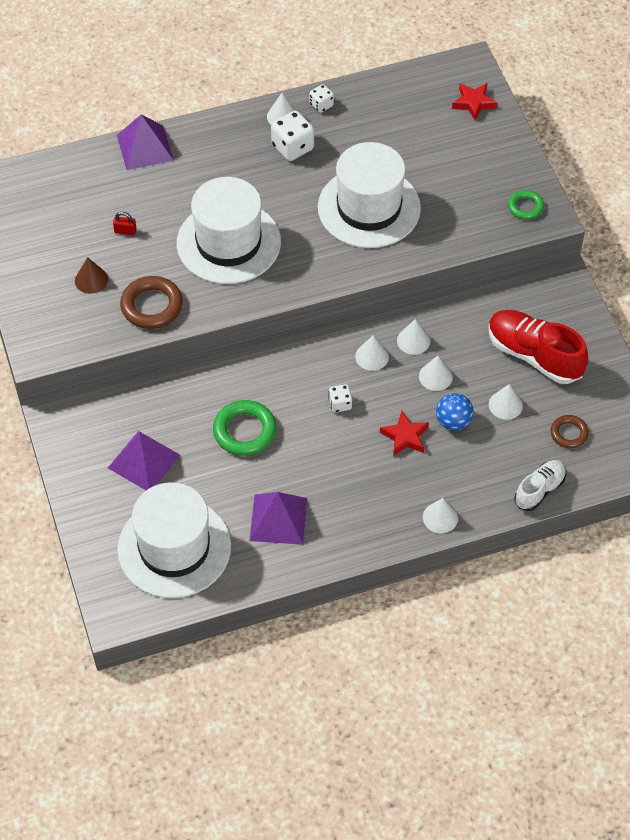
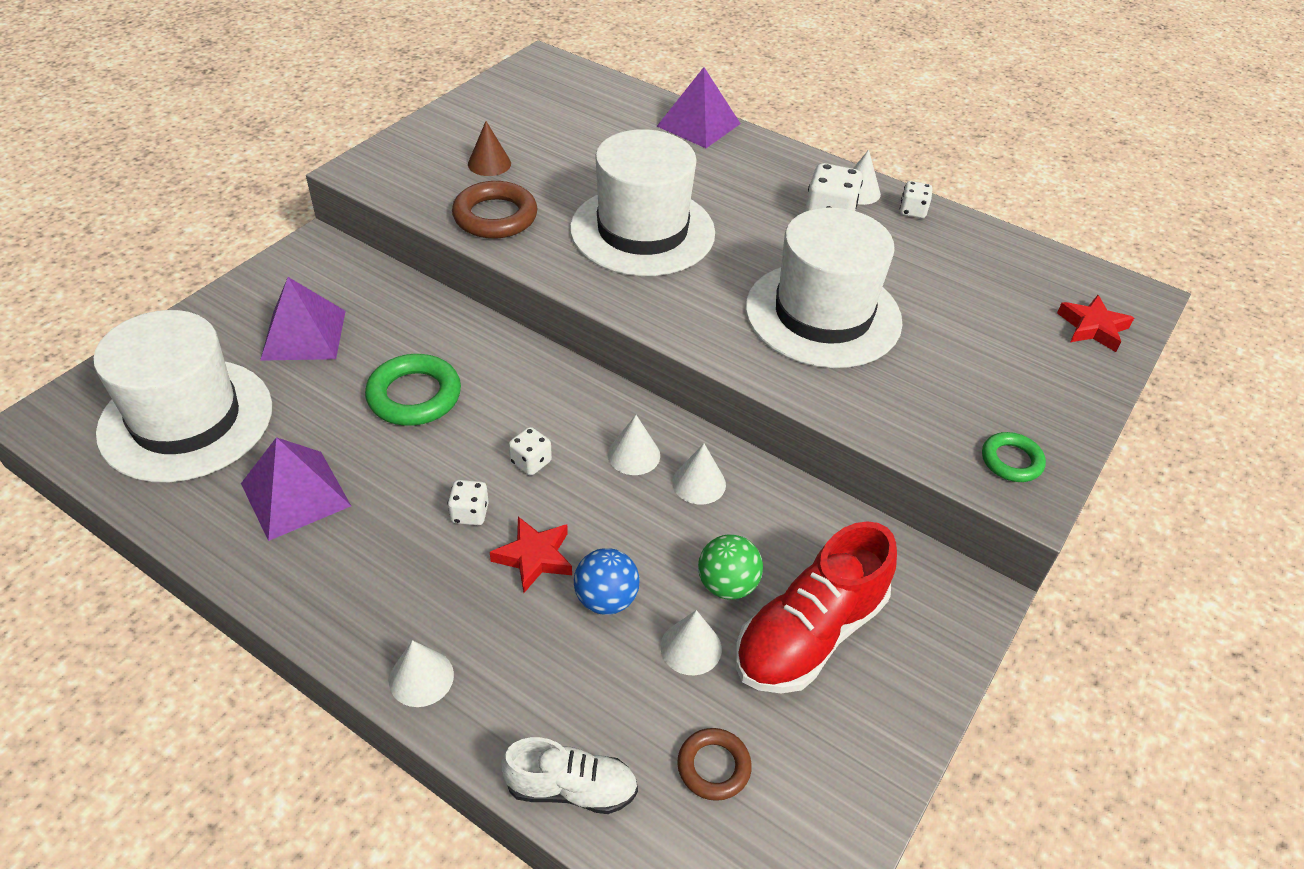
camera: 50 degrees right, 10 degrees down
red padlock [113,212,137,235] -> none
white cone [419,356,453,391] -> none
red shoe [489,310,588,384] -> red shoe turned 135 degrees counterclockwise [735,521,897,693]
none -> white dice [448,480,489,525]
none -> green ball [698,534,763,600]

